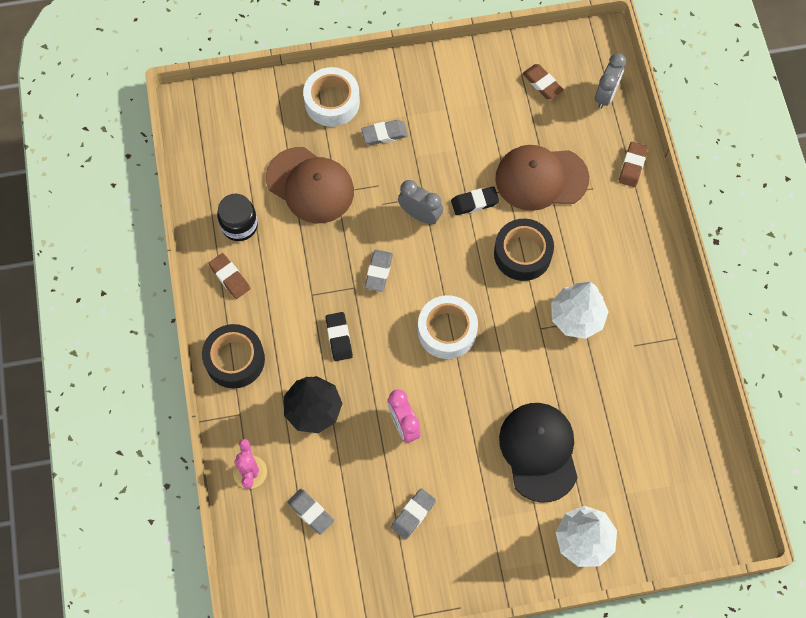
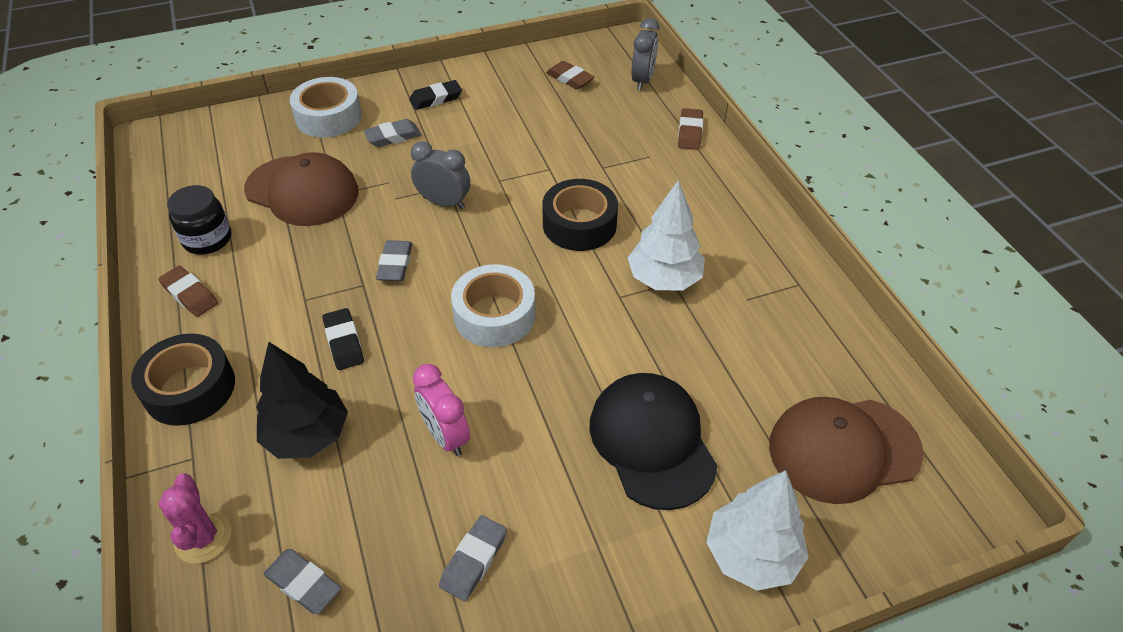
camera: 10 degrees left, 20 degrees down
black eraser [451,186,499,215] -> black eraser moved to [409,80,462,110]
brown cap [495,145,589,211] -> brown cap moved to [769,397,924,504]

